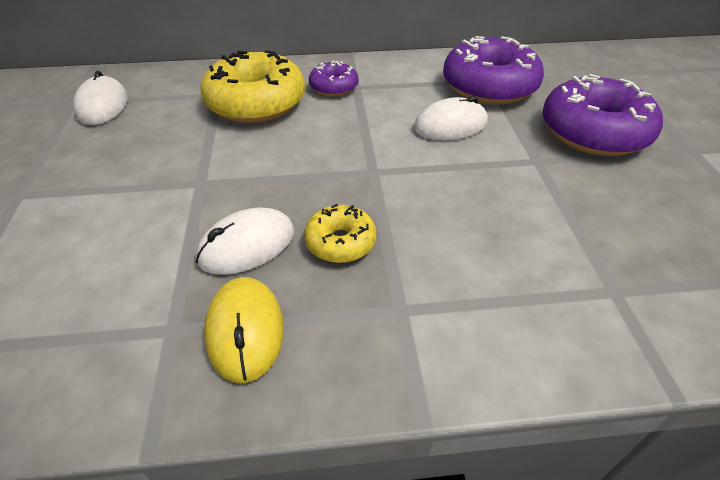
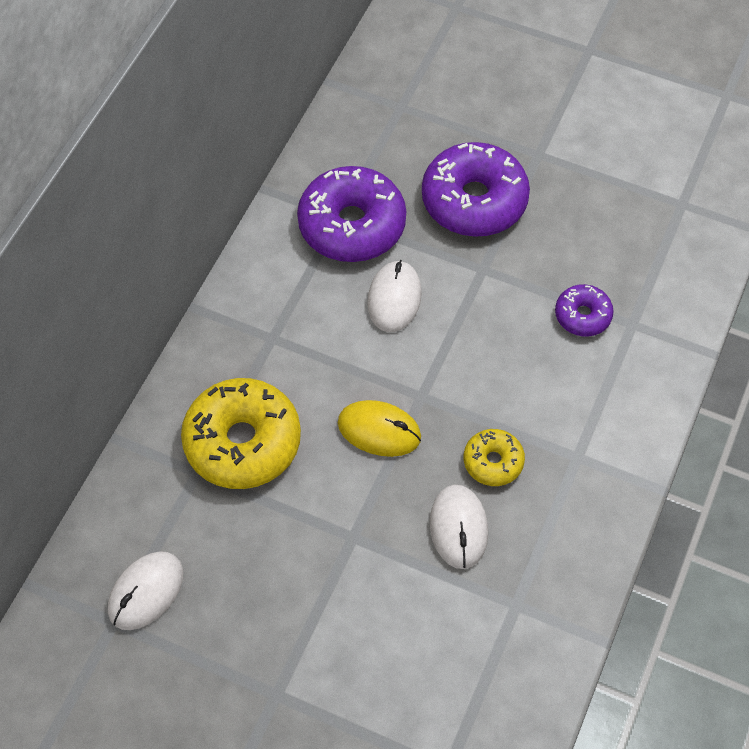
camera: 60 degrees left, 15 degrees up
white mouse [73,71,128,125] -> white mouse turned 75 degrees counterclockwise [108,551,183,630]
yellow mouse [204,277,284,383] -> yellow mouse moved to [338,400,421,457]
purple donut [309,60,358,96] -> purple donut moved to [555,284,614,337]

